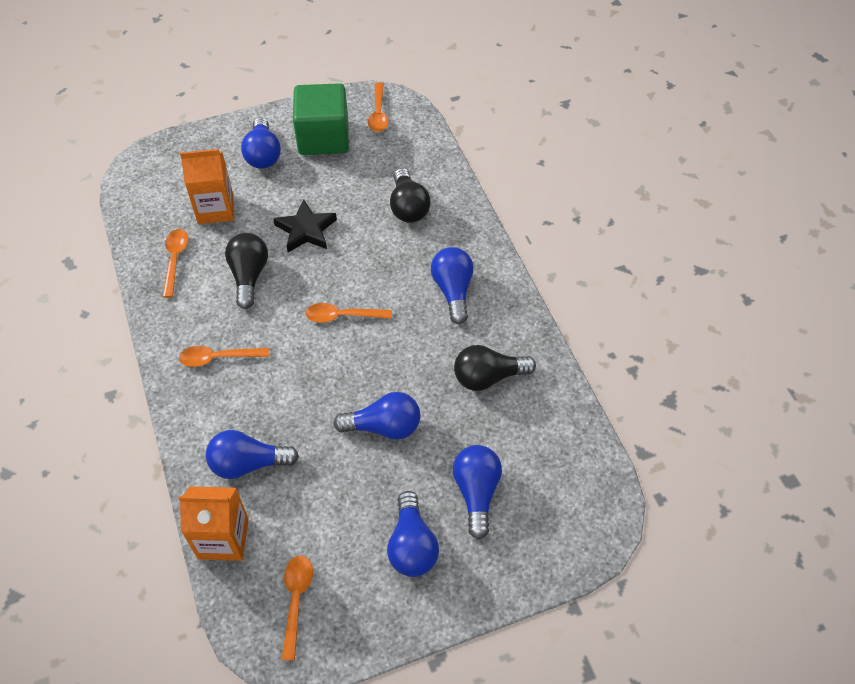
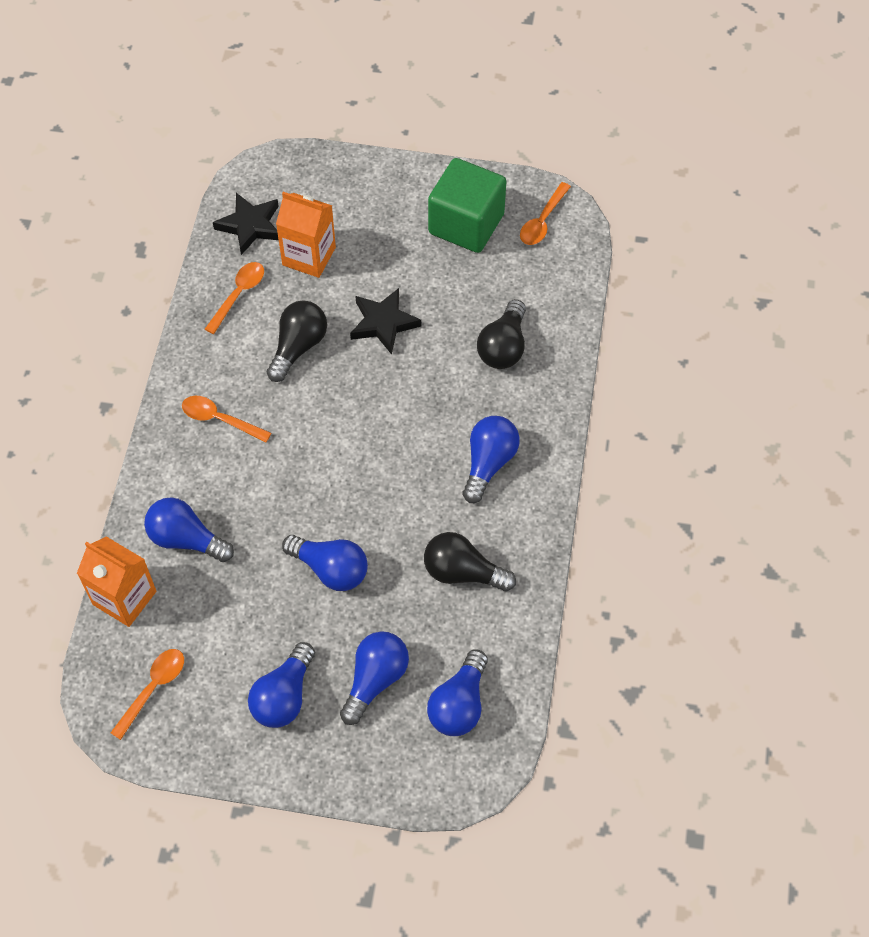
camera: 30 degrees right, 5 degrees up
blue light bulb [241,117,281,168] -> blue light bulb moved to [427,650,488,736]
orange spoon [306,303,392,323] -> none
none -> black star [213,193,279,255]

